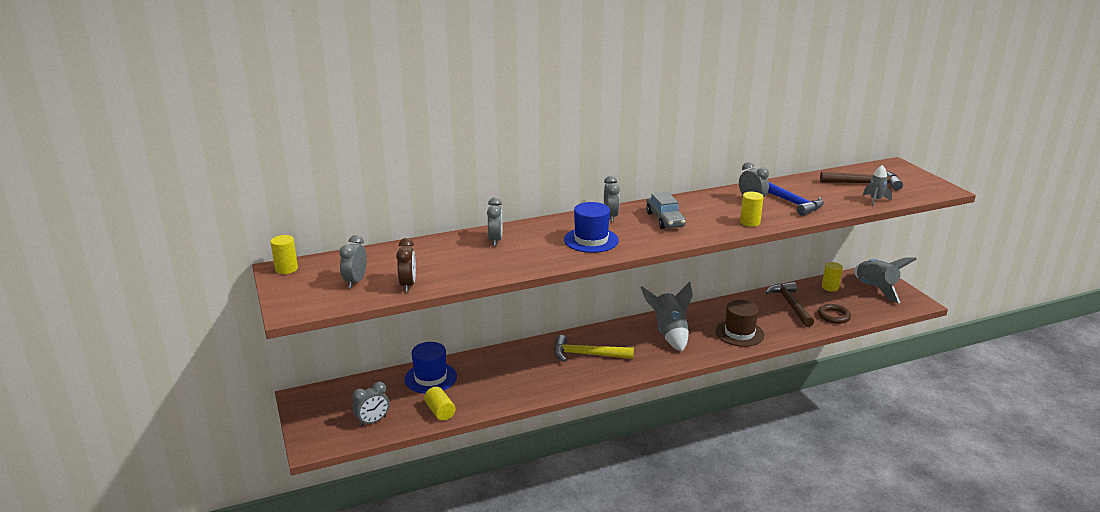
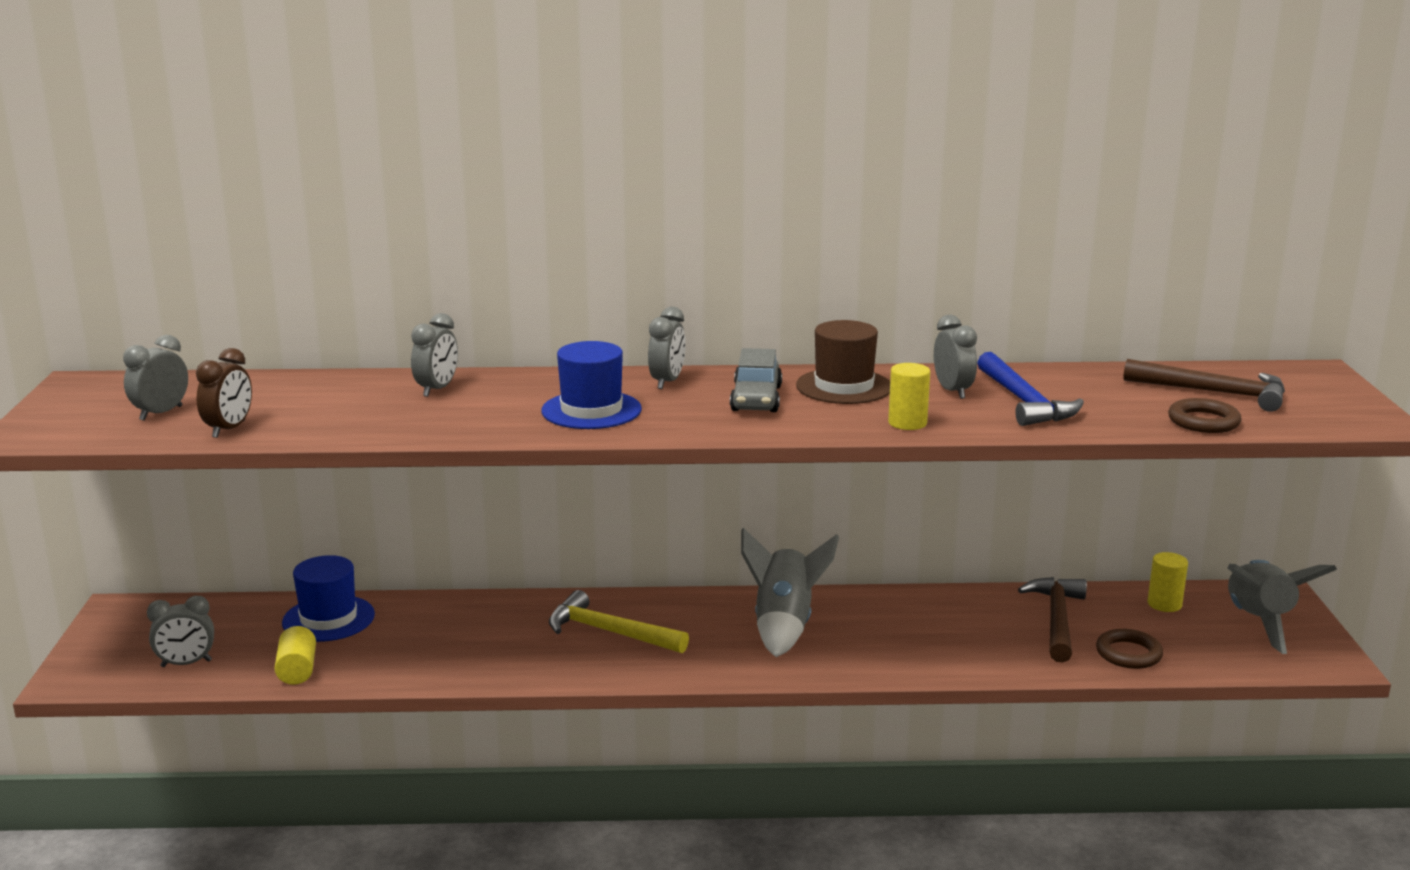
camera: 20 degrees right, 5 degrees down
yellow cylinder [271,235,298,274] -> none
brown hat [715,300,764,347] -> brown hat moved to [796,320,890,404]
grey rocket [863,165,892,206] -> brown ring [1168,398,1242,433]

